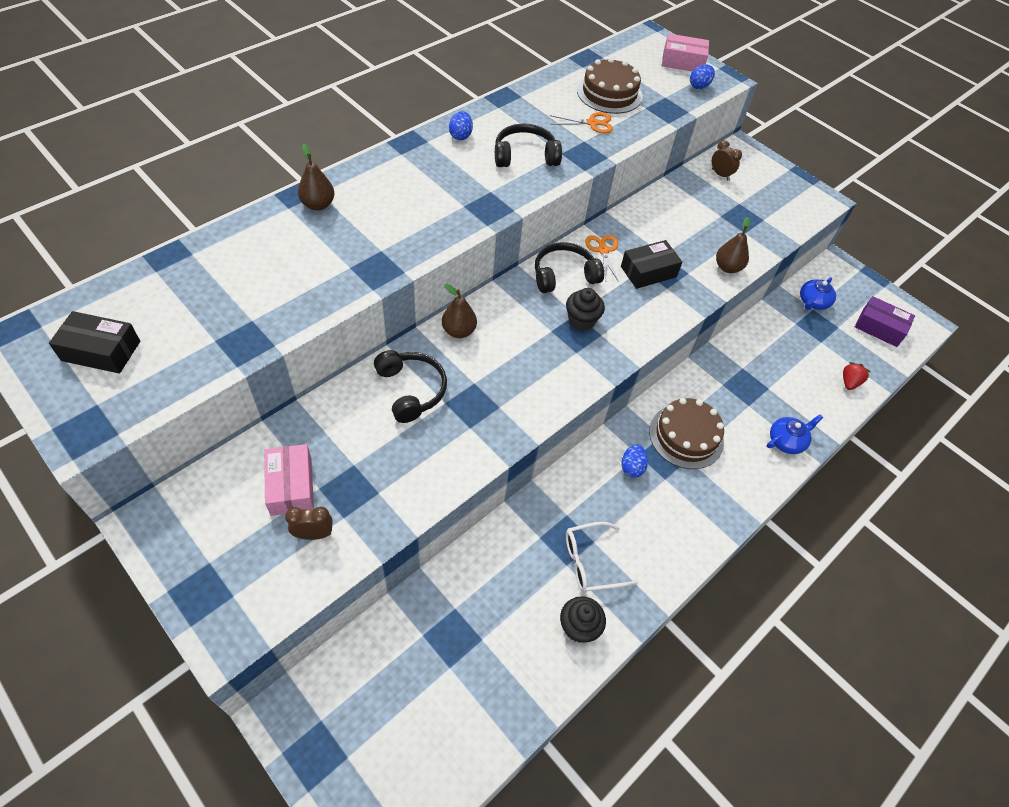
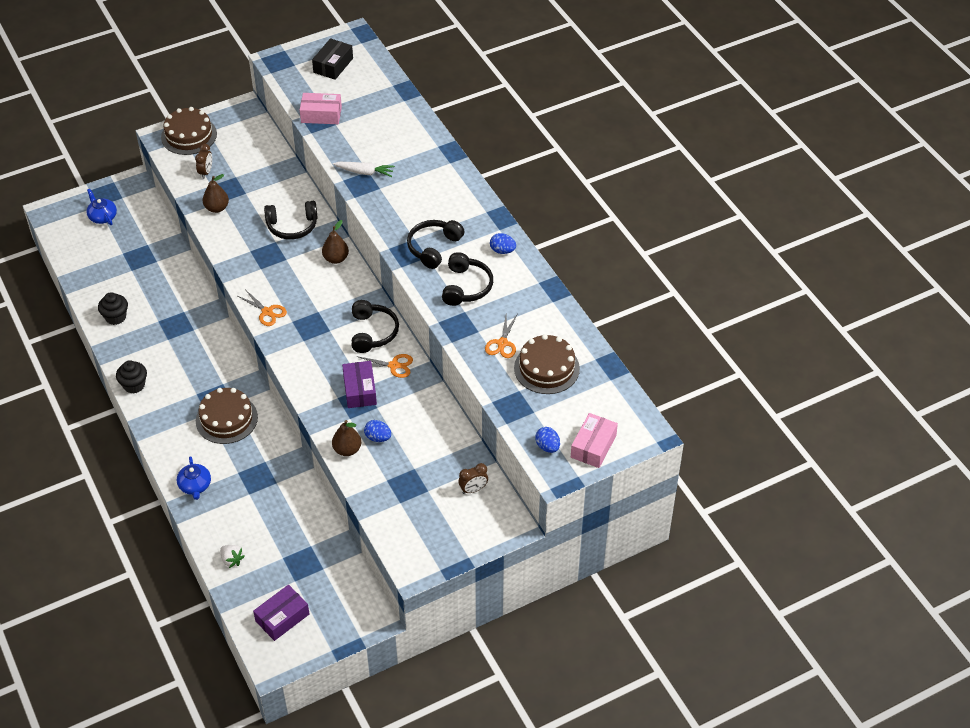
camera: 110 degrees right, 5 degrees down
pink box [264,444,314,516] -> pink box moved to [300,93,342,124]
brown pear [298,144,335,211] -> brown pear moved to [203,174,229,213]
black cupcake [566,288,605,331] -> black cupcake moved to [116,360,147,393]
white glasses [566,522,638,593] -> none
black box [621,240,682,289] -> purple box [342,361,377,408]
blue egg [621,444,648,477] -> blue egg moved to [364,420,391,442]
blue teapot [800,277,836,310] -> blue teapot moved to [86,189,117,225]
red strawberry [843,362,870,390] -> white strawberry [220,545,245,568]
none -> brown cake [161,107,217,155]
none -> orange scissors [238,289,287,326]
none -> white carrot [333,162,395,177]
none -> black headphones [407,220,465,269]

